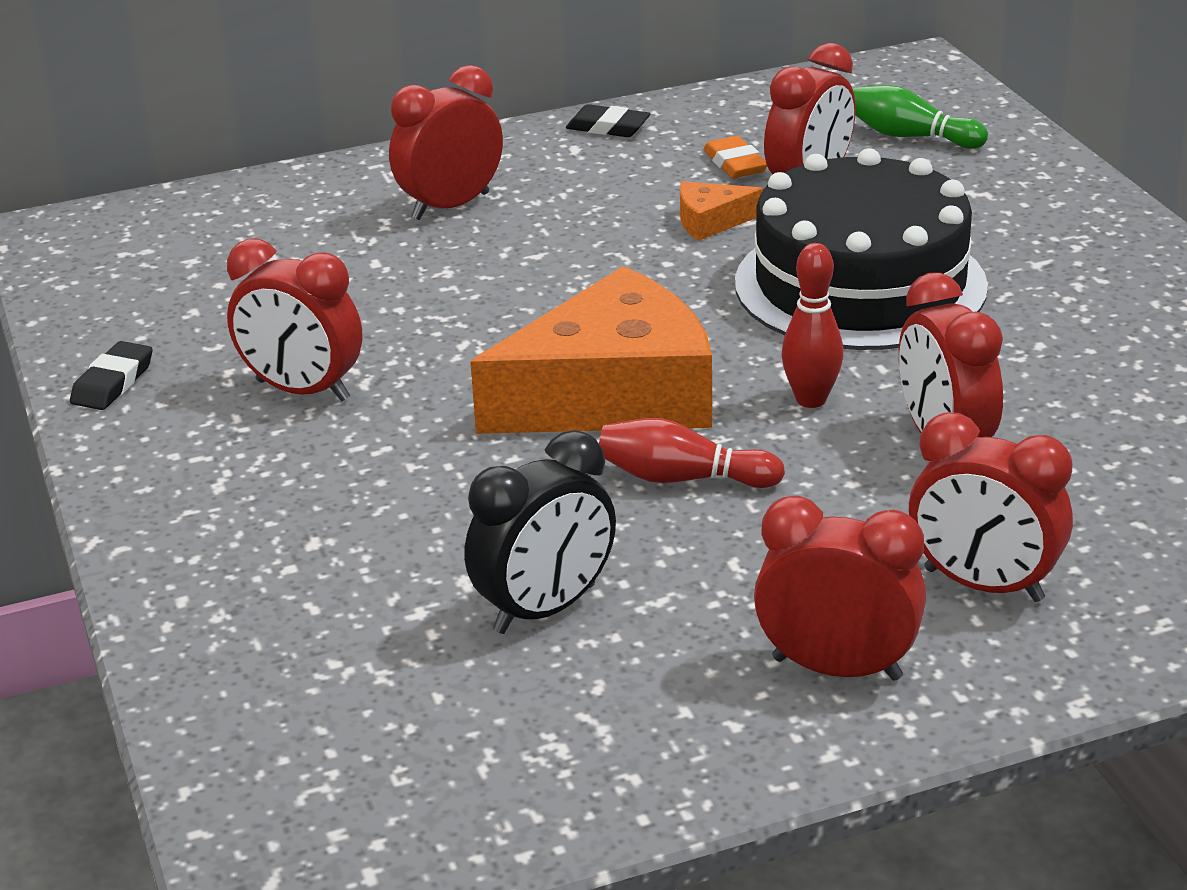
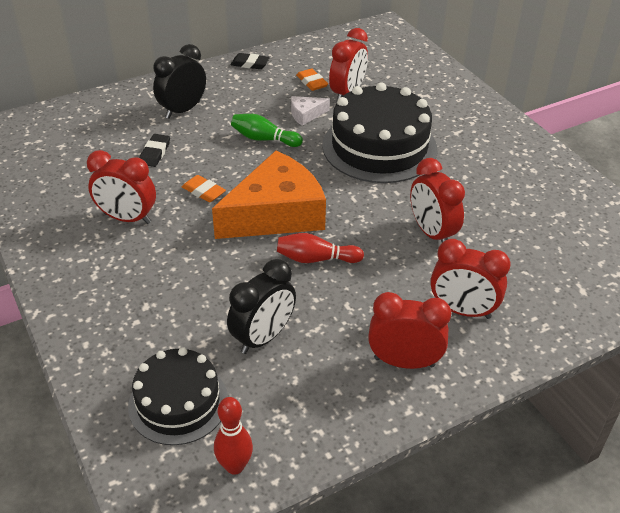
camera: 10 degrees left, 10 degrees up
black eraser [70,341,152,410] -> black eraser moved to [140,134,170,167]
red clock [389,65,503,220] -> black clock [153,44,206,119]
orange cheese [680,181,764,241] -> white cheese [291,96,330,126]
red bowling pin [781,243,844,408] -> red bowling pin moved to [214,397,253,475]
green bowling pin [853,85,988,149] -> green bowling pin moved to [231,114,303,147]
none -> black cake [128,347,228,445]
none -> orange eraser [182,175,226,202]

